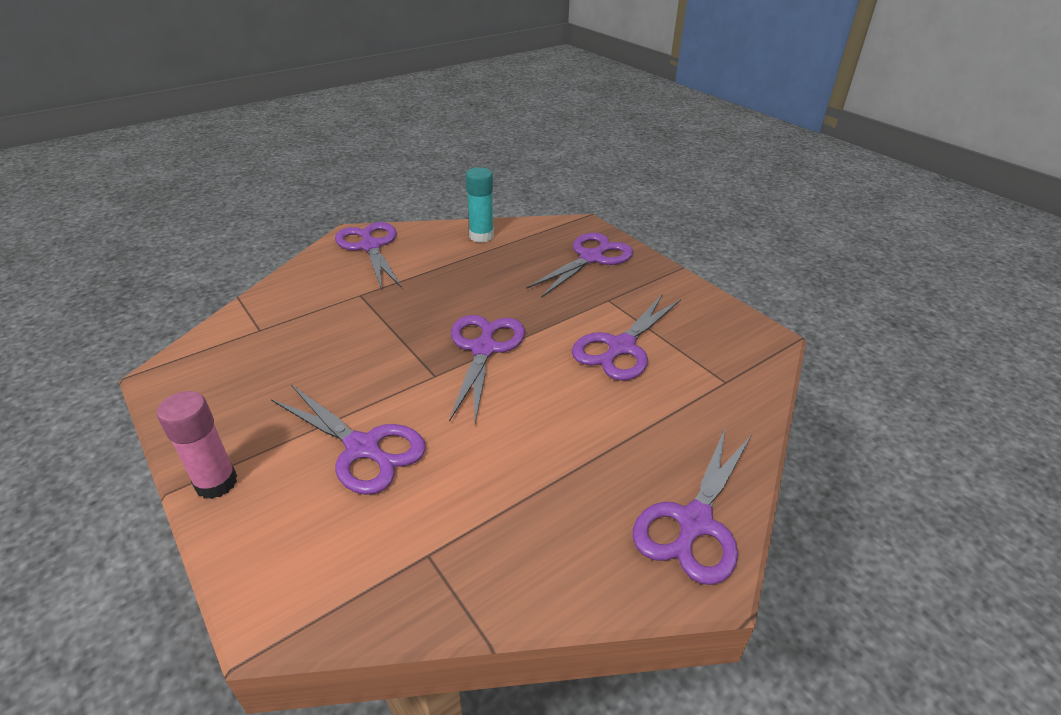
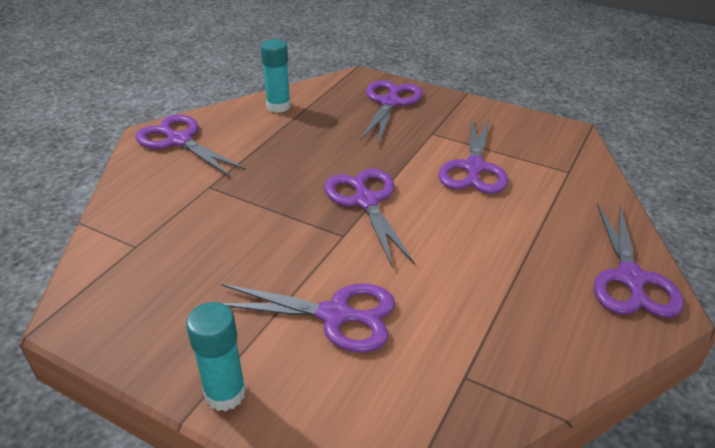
camera: 25 degrees left, 0 degrees up
pink glue stick [157,391,237,499] -> turquoise glue stick [186,302,246,411]

